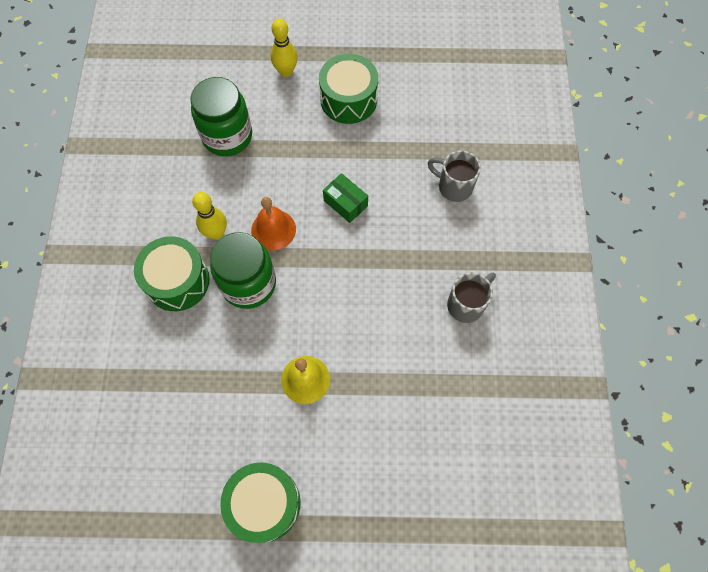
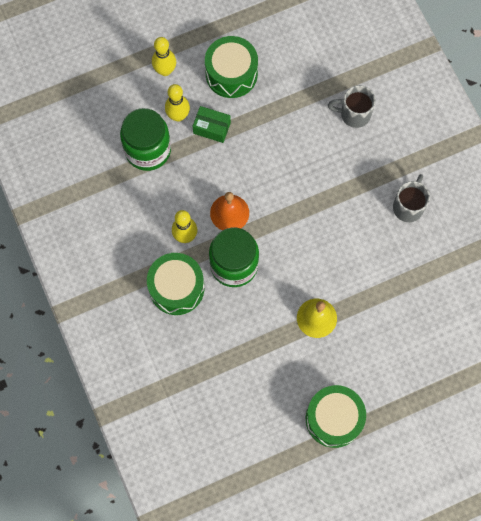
camera: 25 degrees left, 5 degrees up
green box [323,173,368,223] -> green box moved to [193,106,231,143]
none -> yellow bowling pin [165,84,190,122]

